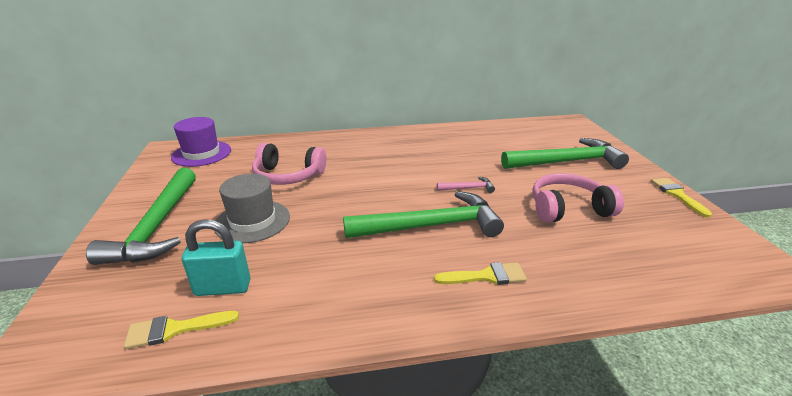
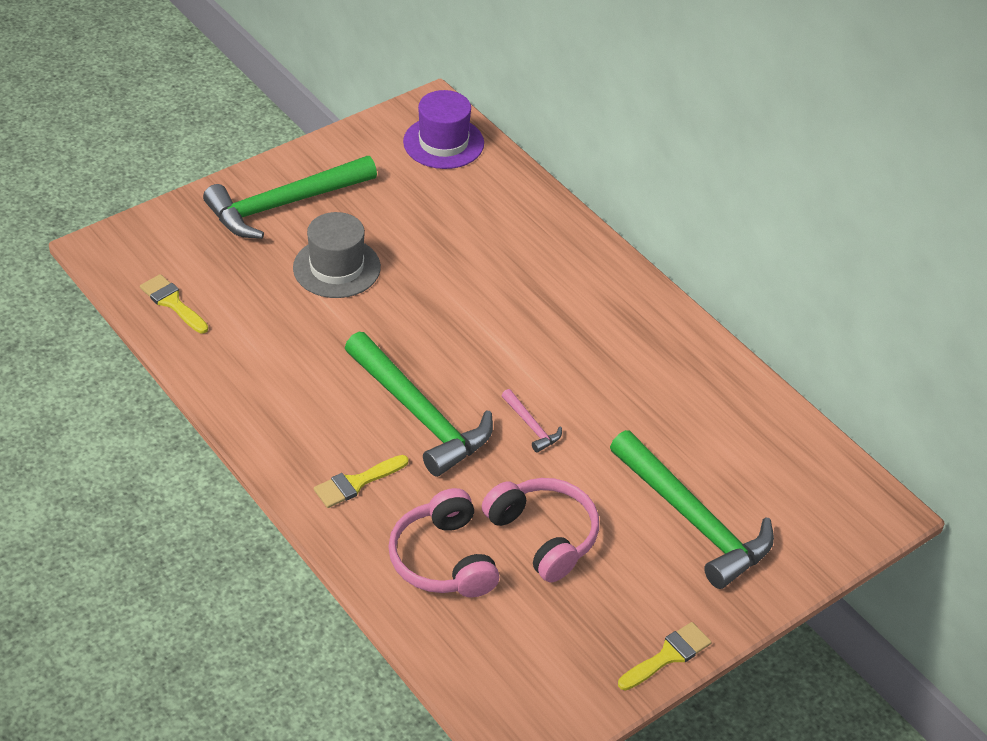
camera: 60 degrees right, 15 degrees up
turquoise padlock [182,219,251,296] -> none
pink headphones [252,143,326,185] -> pink headphones moved to [388,488,499,597]
yellow brush [434,262,527,285] -> yellow brush turned 90 degrees clockwise [314,455,408,508]

